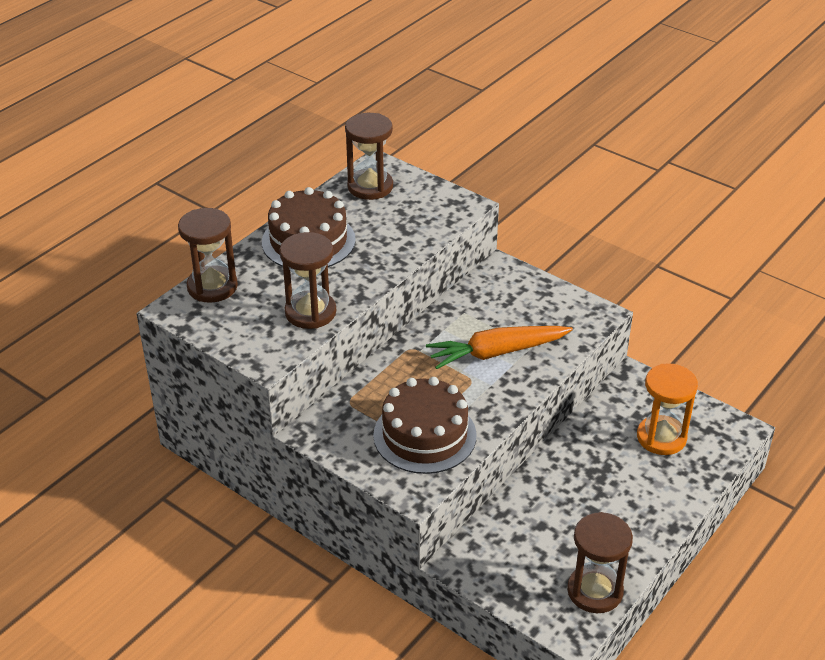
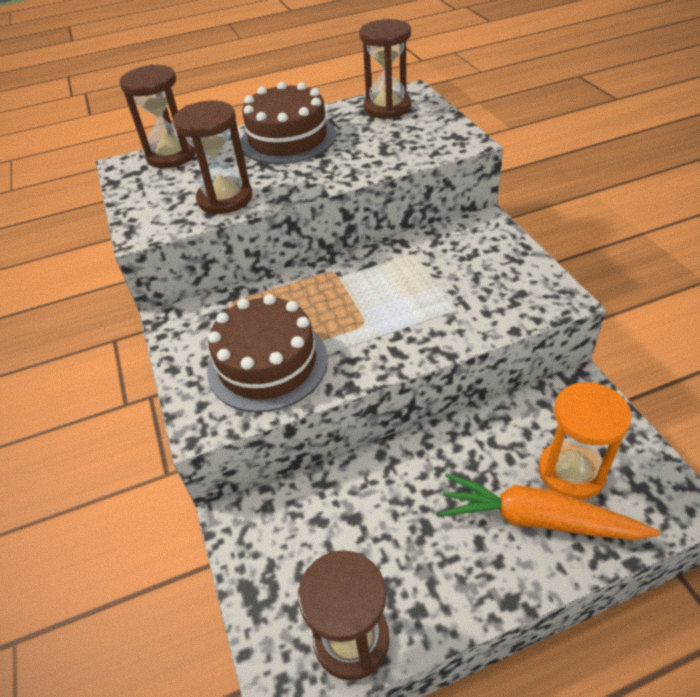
camera: 35 degrees right, 5 degrees up
orange carrot [426,326,573,369] -> orange carrot moved to [439,473,660,540]

